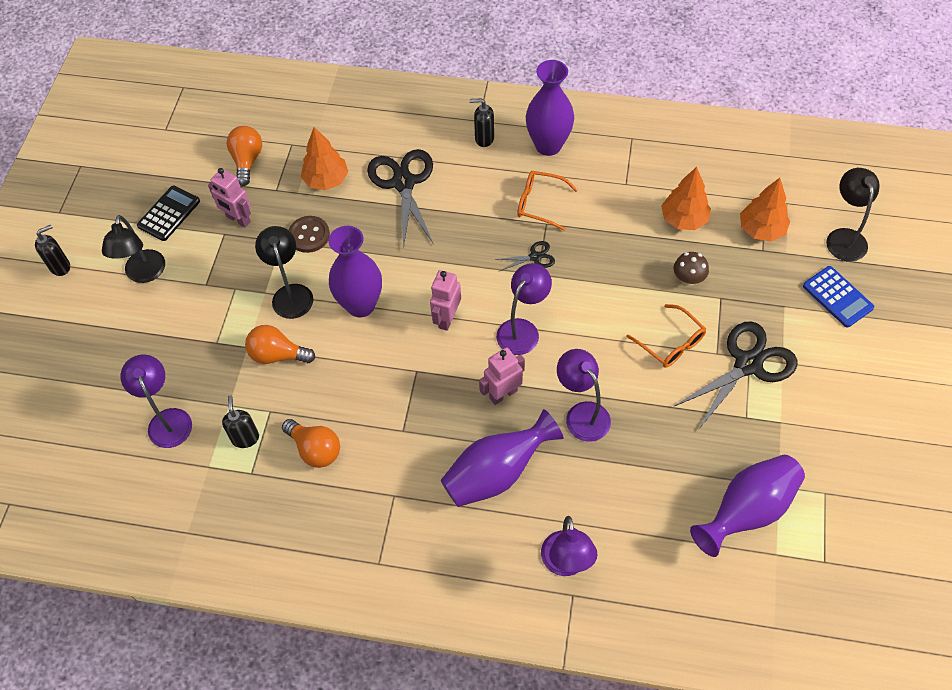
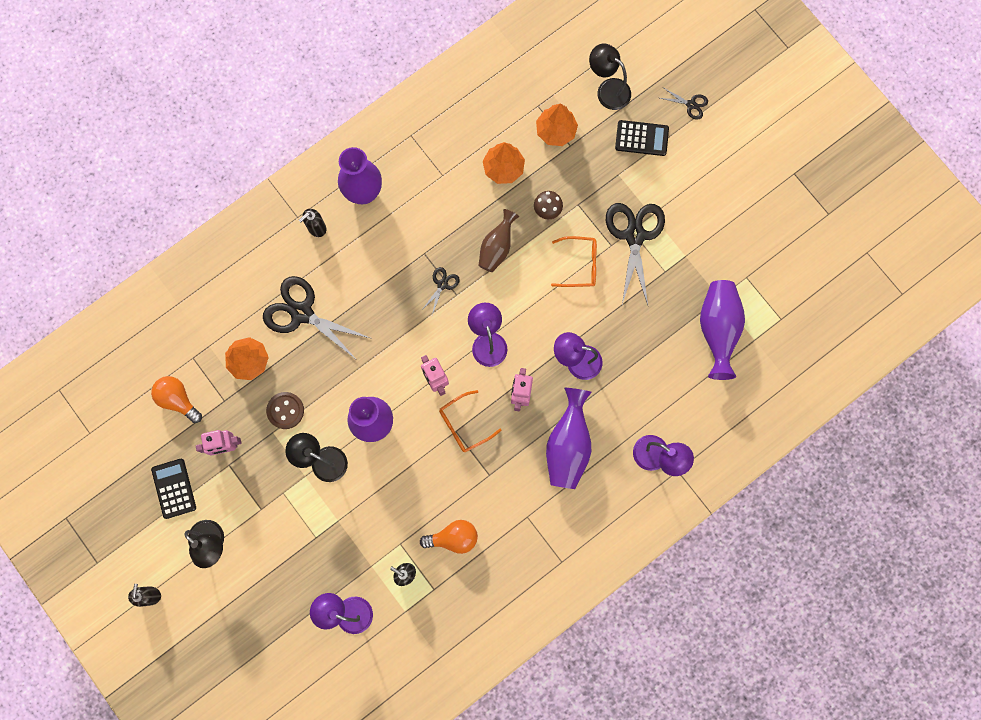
camera: 50 degrees left, 20 degrees up
orange light bulb [245,325,315,364] -> none
orange glasses [517,171,578,231] -> orange glasses moved to [439,390,501,452]
blue calculator [803,266,874,328] -> black calculator [615,120,669,156]
none -> brown vase [478,209,519,272]
none -> black scissors [660,88,708,120]

